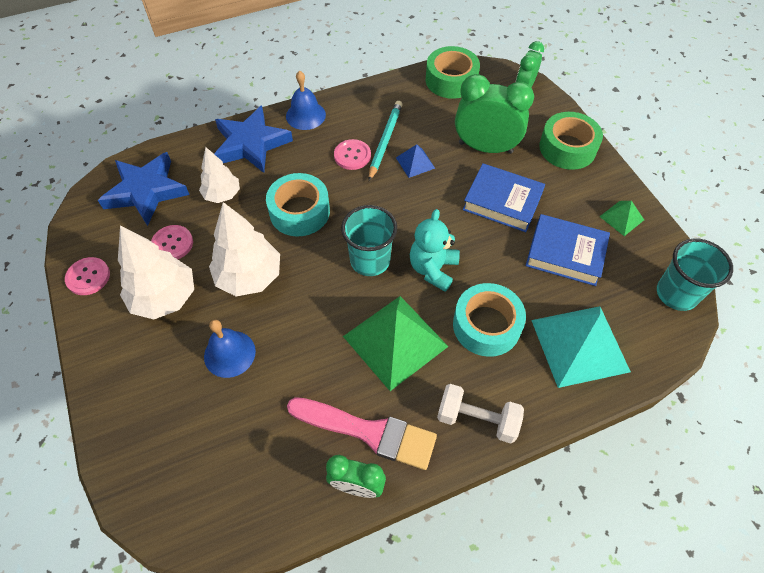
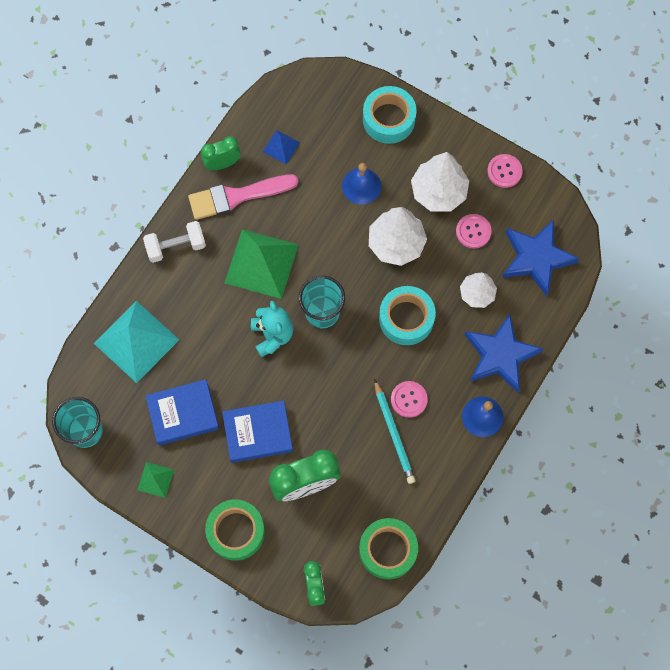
camera: 145 degrees right, 15 degrees up
blue pyramid [396,144,435,178] -> blue pyramid moved to [263,130,300,164]
turquoise tape [453,283,526,357] -> turquoise tape moved to [363,86,417,144]

